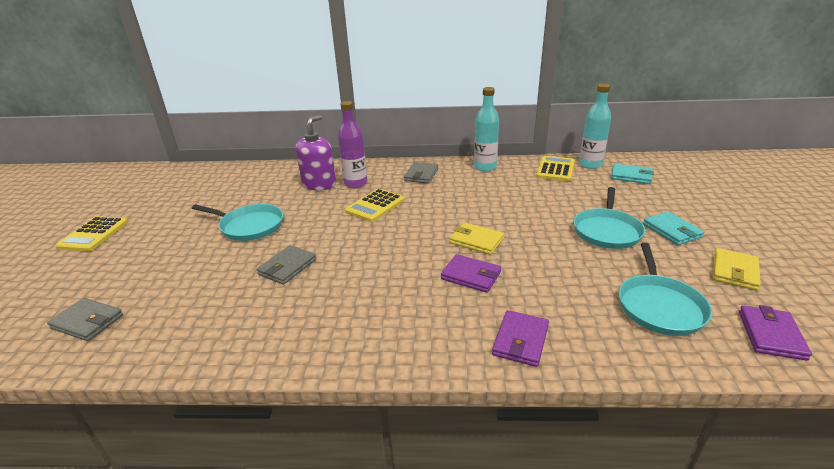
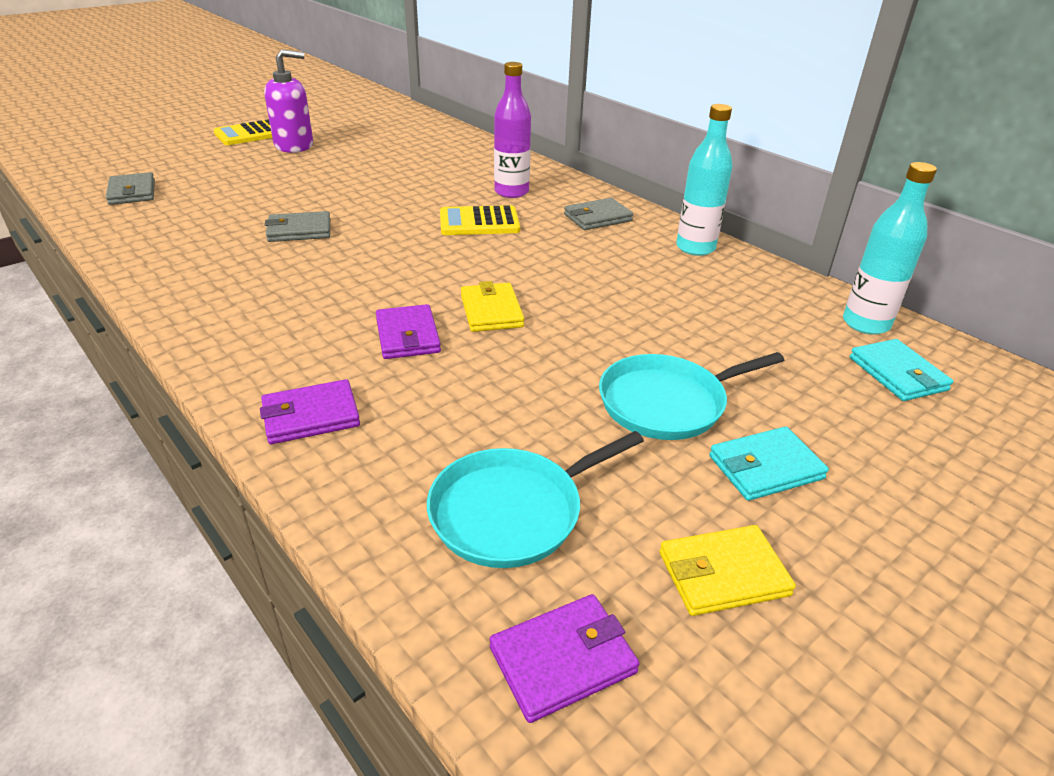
camera: 45 degrees right, 5 degrees up
turquoise pan [192,204,283,241] -> none
purple soap dispenser [296,115,336,190] -> purple soap dispenser moved to [264,49,313,153]
yellow calculator [536,156,575,181] -> none
turquoise wallet [643,212,704,245] -> turquoise wallet turned 45 degrees clockwise [709,427,829,501]

